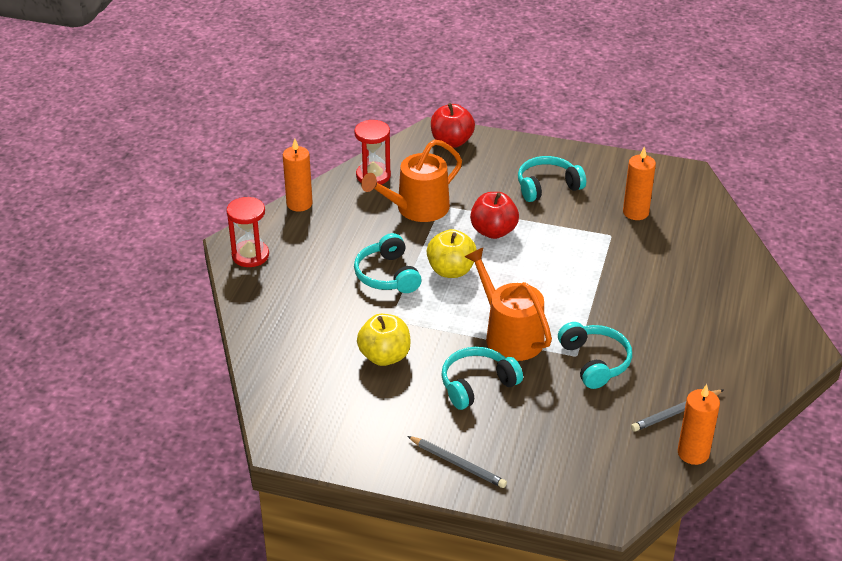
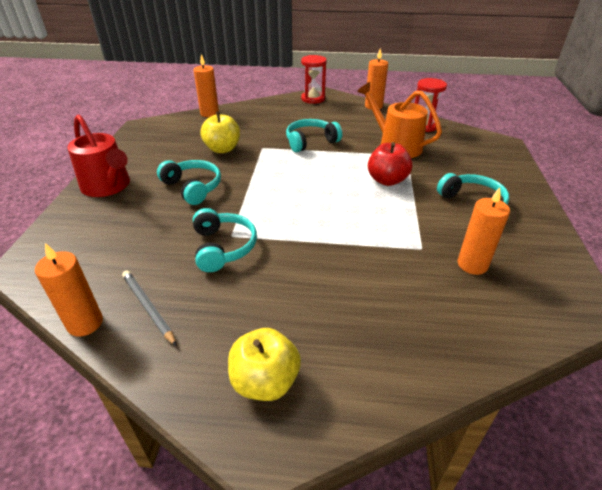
camera: 80 degrees right, 0 degrees up
grey pencil [407,436,507,488] -> red watering can [67,115,130,197]
yellow apple [427,229,477,278] -> yellow apple moved to [228,328,301,401]
red apple [431,103,475,148] -> none
orange watering can [465,248,552,361] -> none
turquoise headphones [558,322,632,389] -> turquoise headphones turned 75 degrees counterclockwise [193,208,257,272]
none -> orange candle [194,54,219,117]

